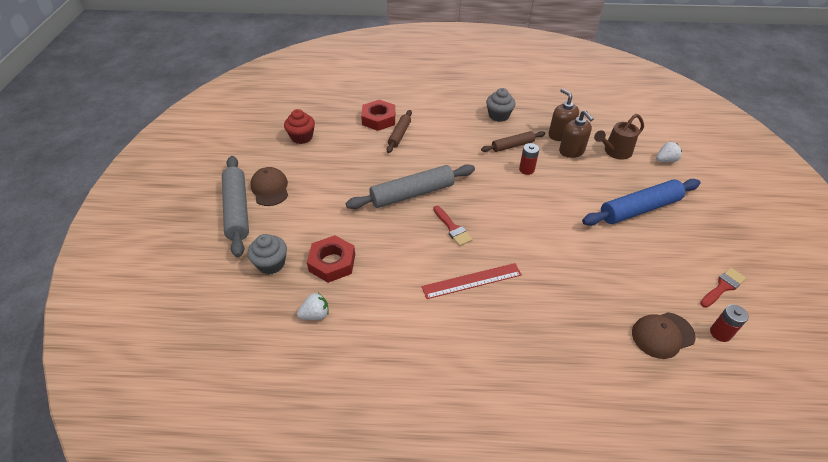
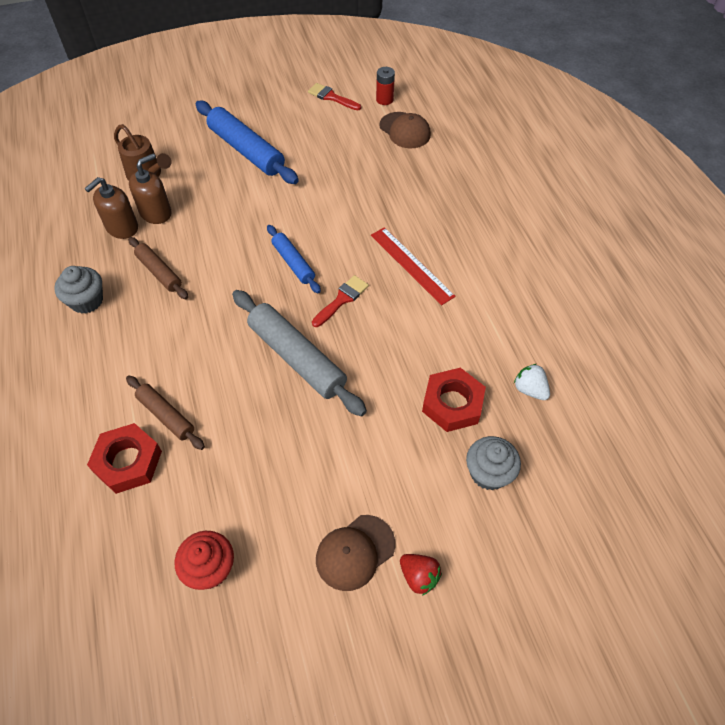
camera: 110 degrees left, 10 degrees up
grey rolling pin [222,156,249,258] -> red strawberry [400,554,442,595]
brown rolling pin [387,110,412,153] -> brown rolling pin turned 45 degrees clockwise [126,376,205,450]
red battery [519,143,539,175] -> none
white strawberry [656,142,682,162] -> none
none -> blue rolling pin [267,225,321,293]

